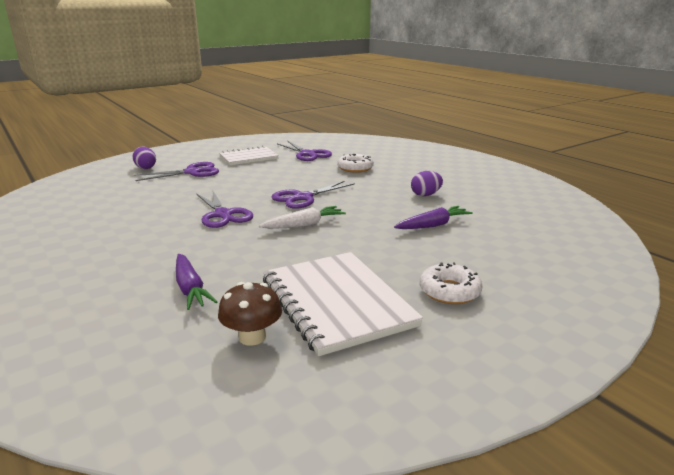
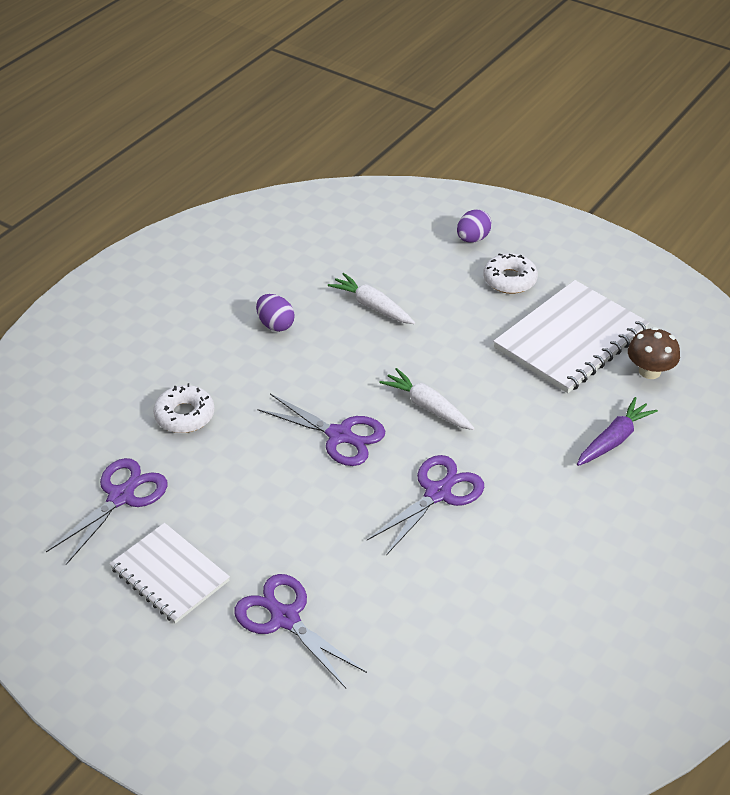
camera: 110 degrees left, 20 degrees up
purple egg [133,147,156,169] -> purple egg moved to [457,209,492,243]
purple carrot [394,206,473,229] -> white carrot [328,273,415,324]

